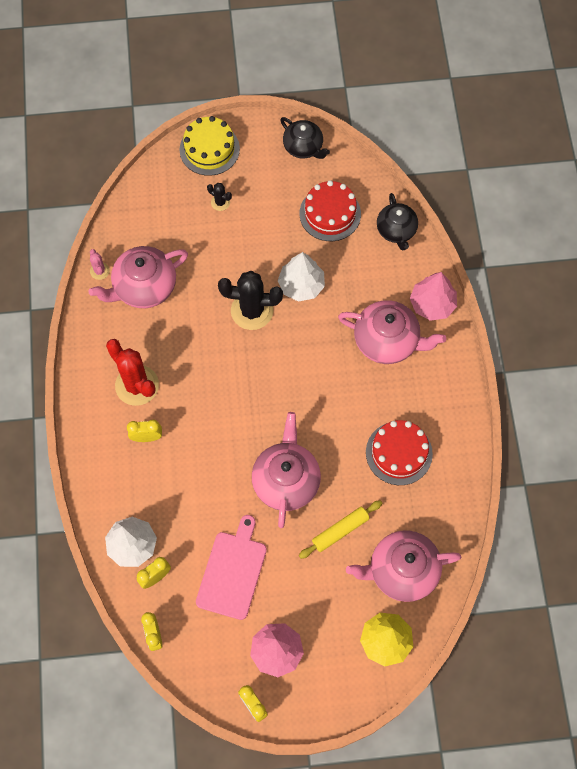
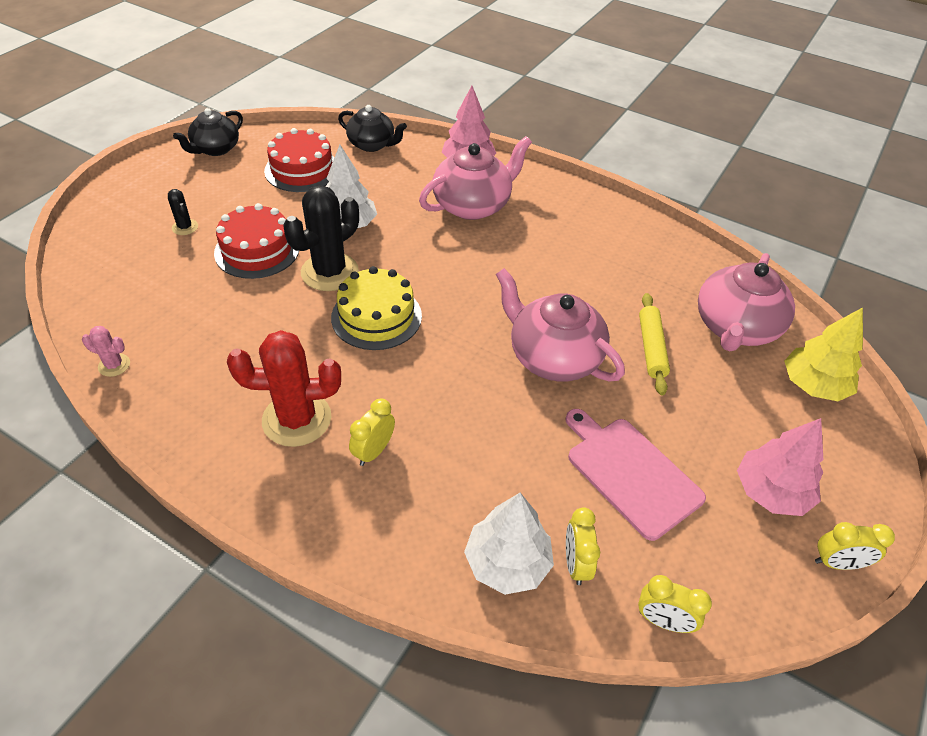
camera: 55 degrees left, 20 degrees down
pink teapot [89,246,188,308] -> none
yellow cake [179,116,240,176] -> yellow cake moved to [331,266,422,350]
black cactus [207,183,232,211] -> black cactus turned 75 degrees clockwise [168,189,198,235]
black teapot [280,117,330,159] -> black teapot turned 135 degrees clockwise [173,108,243,156]
red cake [366,420,433,485] -> red cake moved to [214,203,299,279]

